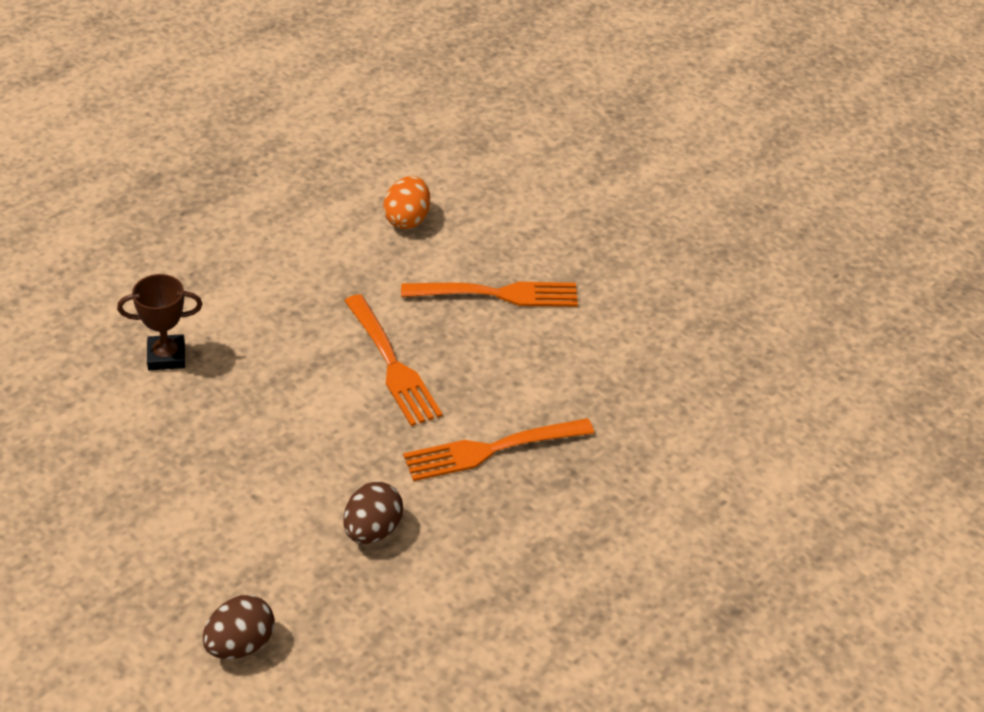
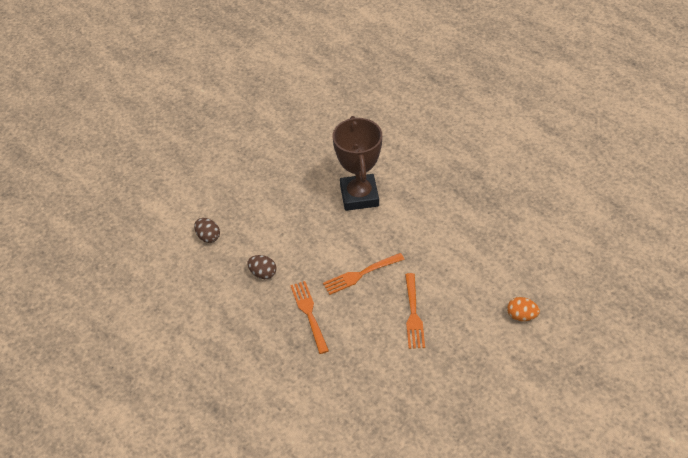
camera: 95 degrees right, 5 degrees up
brown trophy [117,274,203,370] -> brown trophy [333,116,382,211], size x2.20
orange egg [383,176,430,229] -> orange egg moved to [507,297,540,321]

